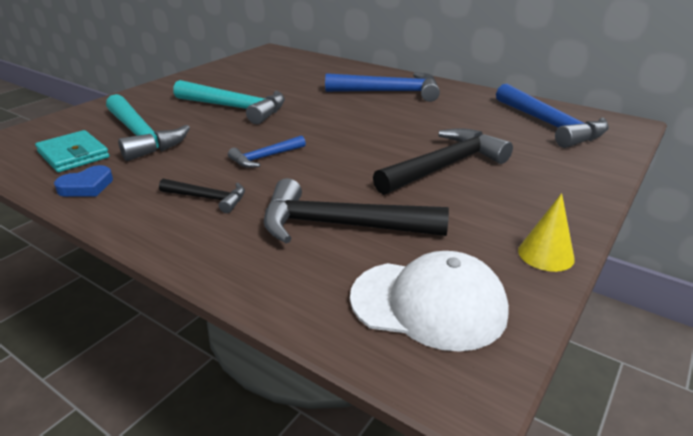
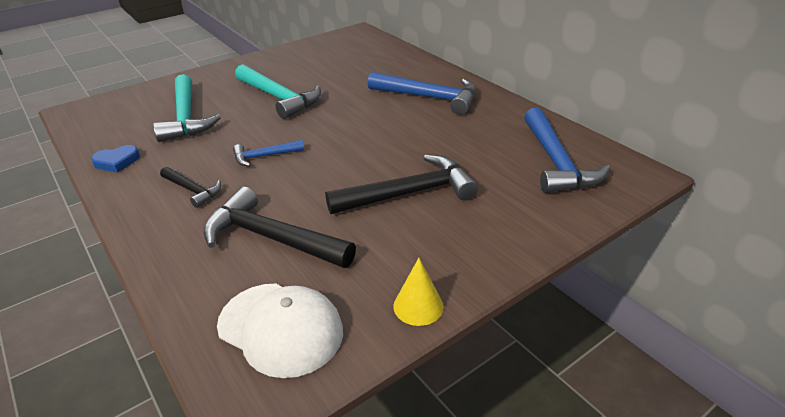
camera: 20 degrees right, 5 degrees up
turquoise wallet [35,130,109,172] -> none

